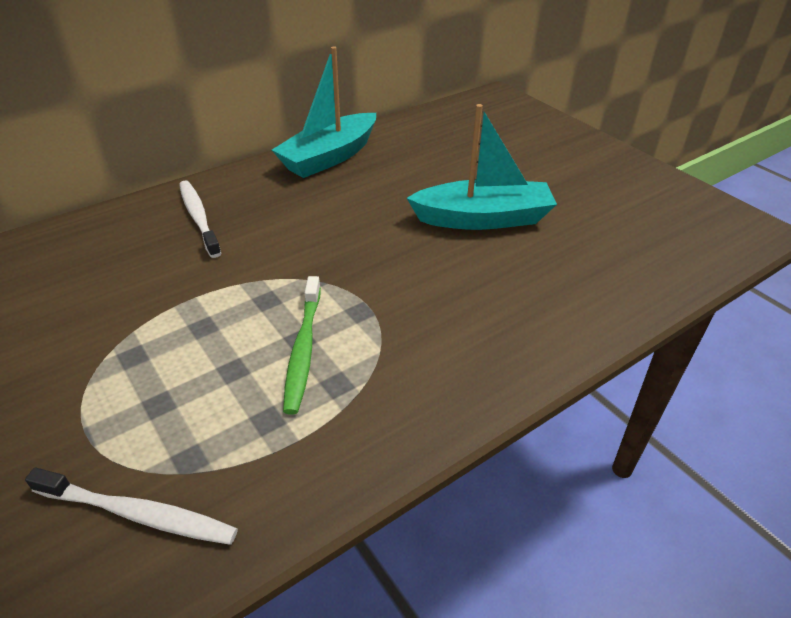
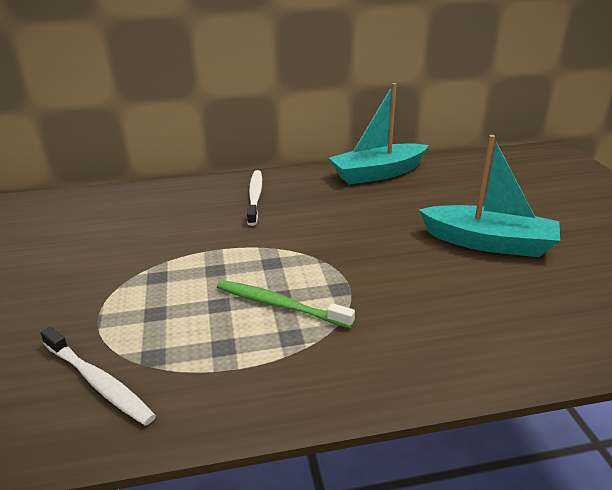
camera: 25 degrees right, 10 degrees down
green toothbrush [283,276,321,414] -> green toothbrush turned 90 degrees clockwise [217,280,355,328]

